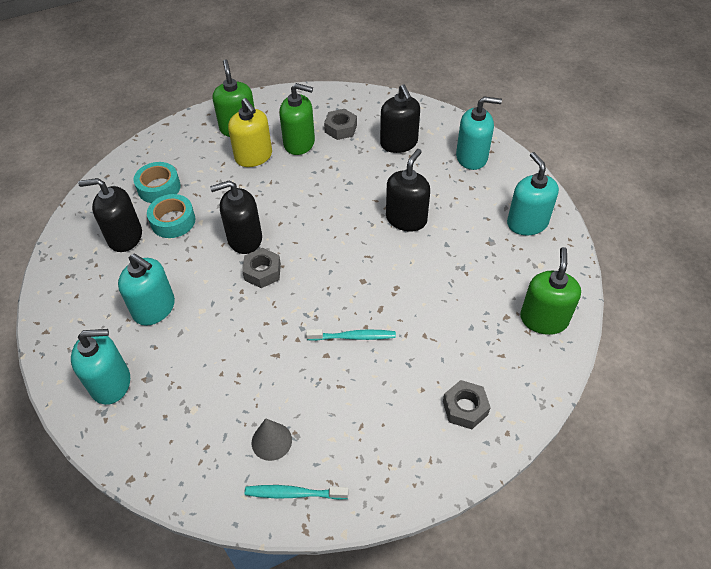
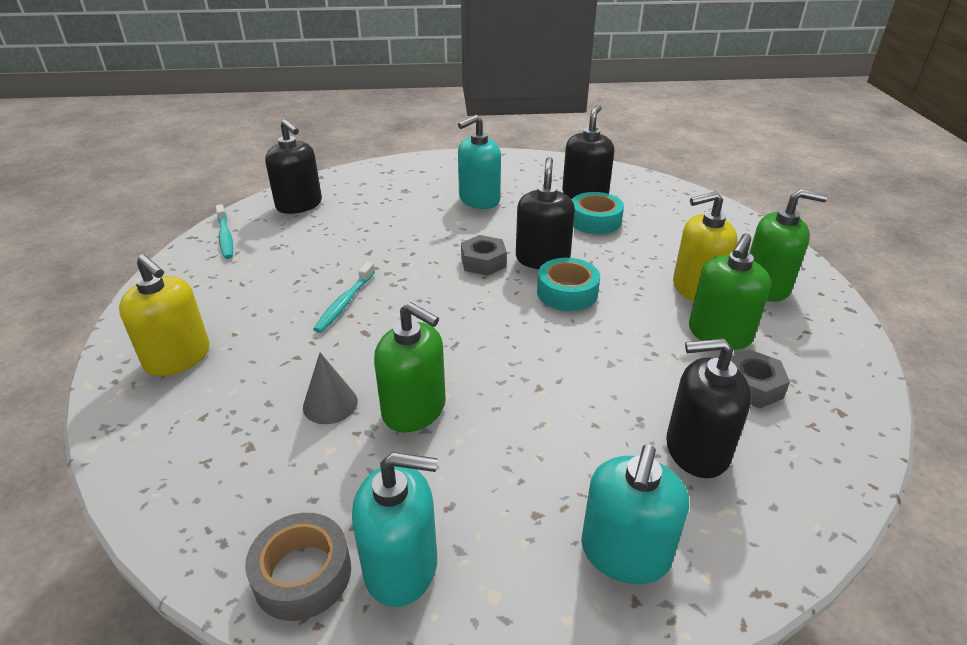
camera: 110 degrees right, 15 degrees down
turquoise soap dispenser [71,329,130,405] -> none
turquoise tape [133,162,181,203] -> turquoise tape moved to [537,258,600,311]
turquoise toothbrush [245,485,349,500] -> turquoise toothbrush turned 135 degrees clockwise [216,204,233,259]
grey cone [252,418,292,461] -> grey cone moved to [303,353,358,424]
black soap dispenser [386,149,430,231] -> black soap dispenser moved to [265,119,322,214]
grey nut [443,380,491,429] -> yellow soap dispenser [119,255,210,376]
green soap dispenser [520,247,581,335] -> green soap dispenser moved to [374,302,446,432]
none -> grey tape [245,513,351,621]

